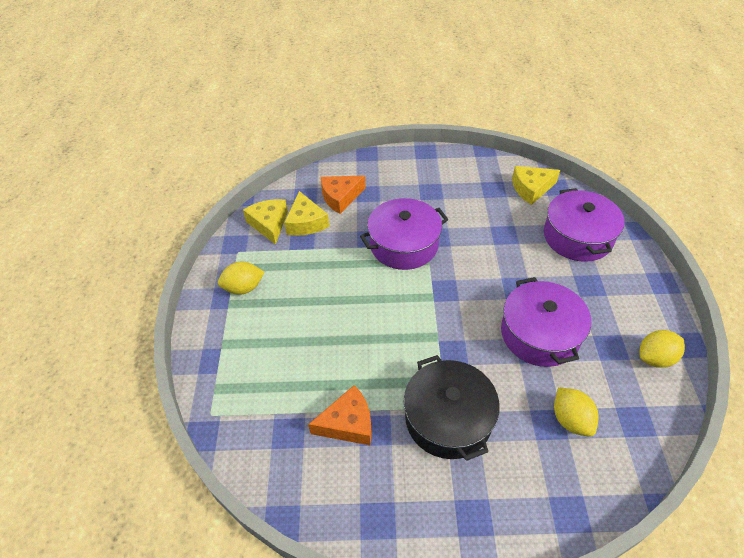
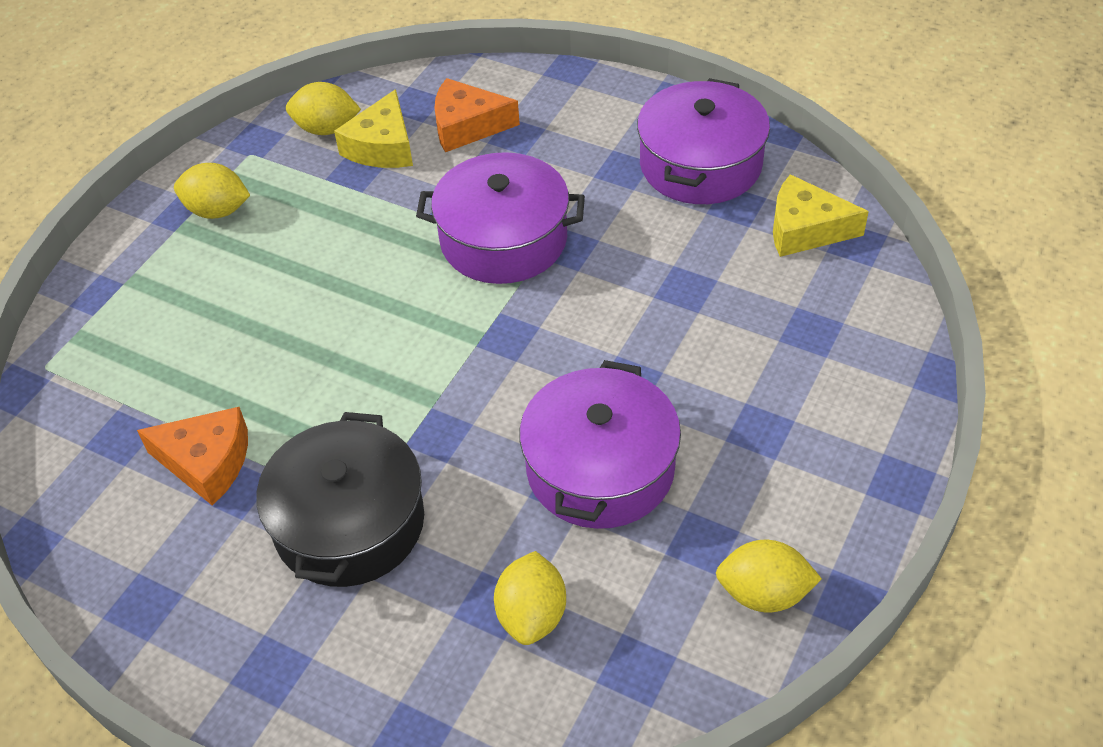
camera: 30 degrees right, 0 degrees up
yellow cheese [243,199,288,245] -> yellow lemon [286,82,361,135]
purple pot [544,188,625,262] -> purple pot moved to [637,78,770,204]

